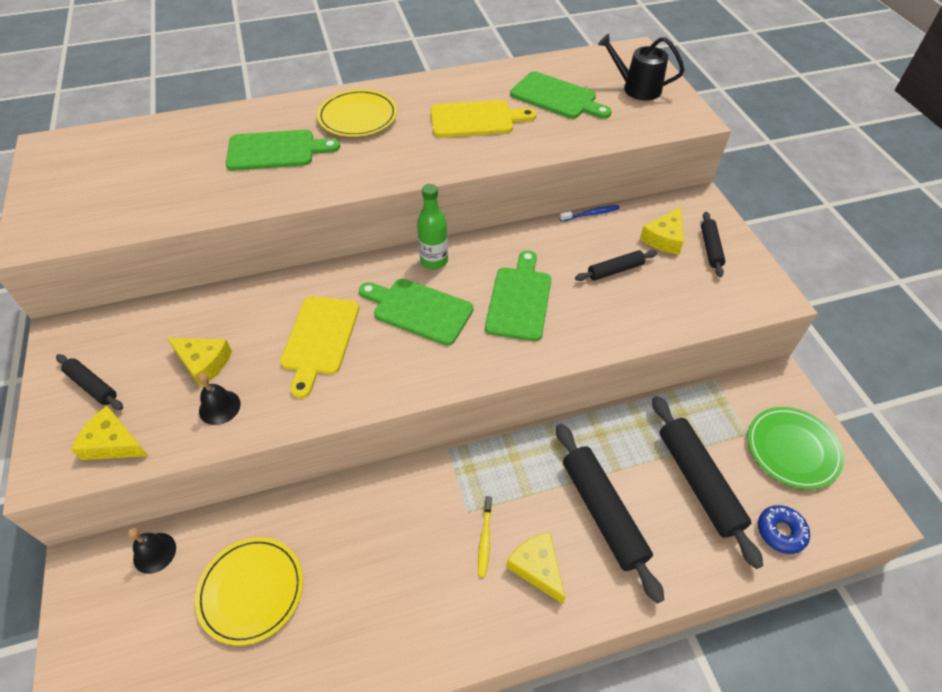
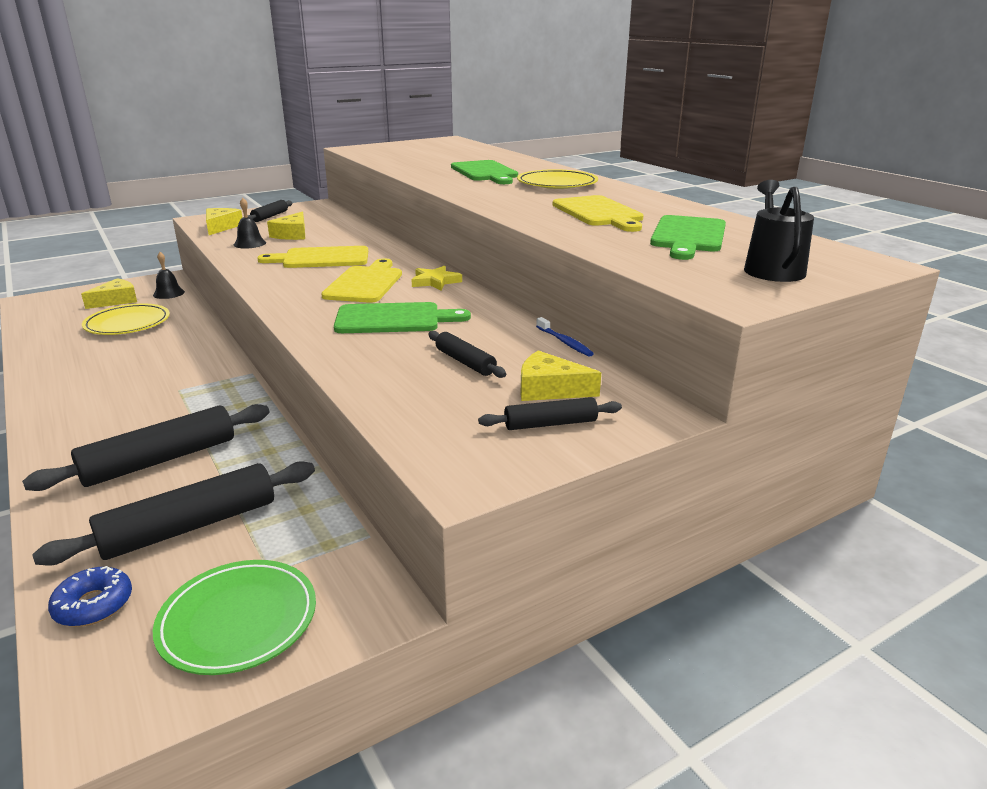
camera: 75 degrees right, 25 degrees down
green cutting board [359,279,474,346] -> yellow cutting board [321,258,402,303]
green bottle [417,184,448,269] -> yellow star [411,266,462,291]
yellow toothbrush [478,496,492,577] -> none
yellow cheese [506,532,565,604] -> yellow cheese moved to [81,278,137,309]

